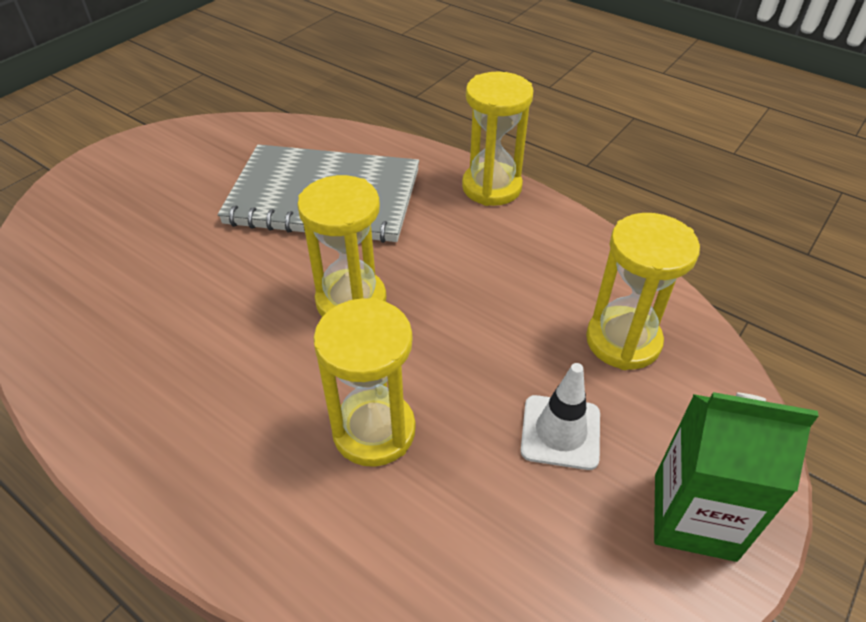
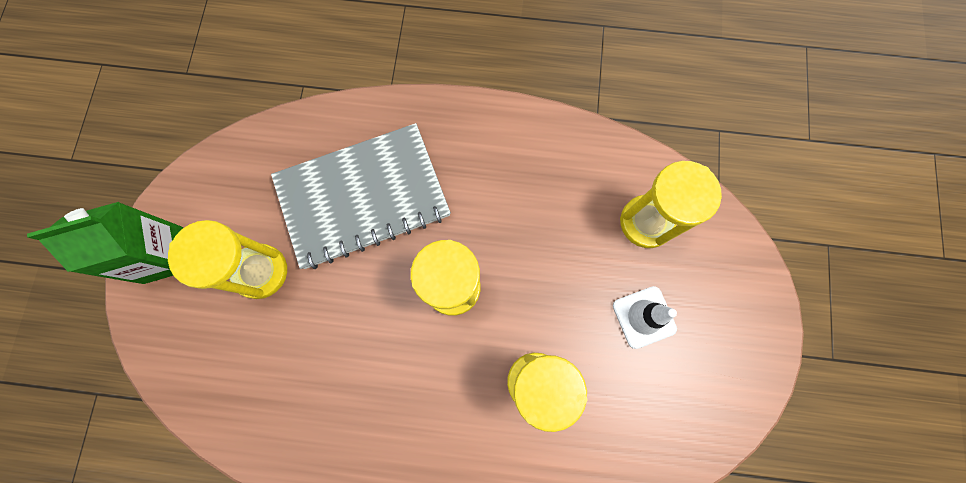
camera: 30 degrees left, 30 degrees up
yellow hourglass [462,72,534,206] -> yellow hourglass moved to [168,220,287,299]
green carton [654,392,819,562] -> green carton moved to [27,202,183,284]

